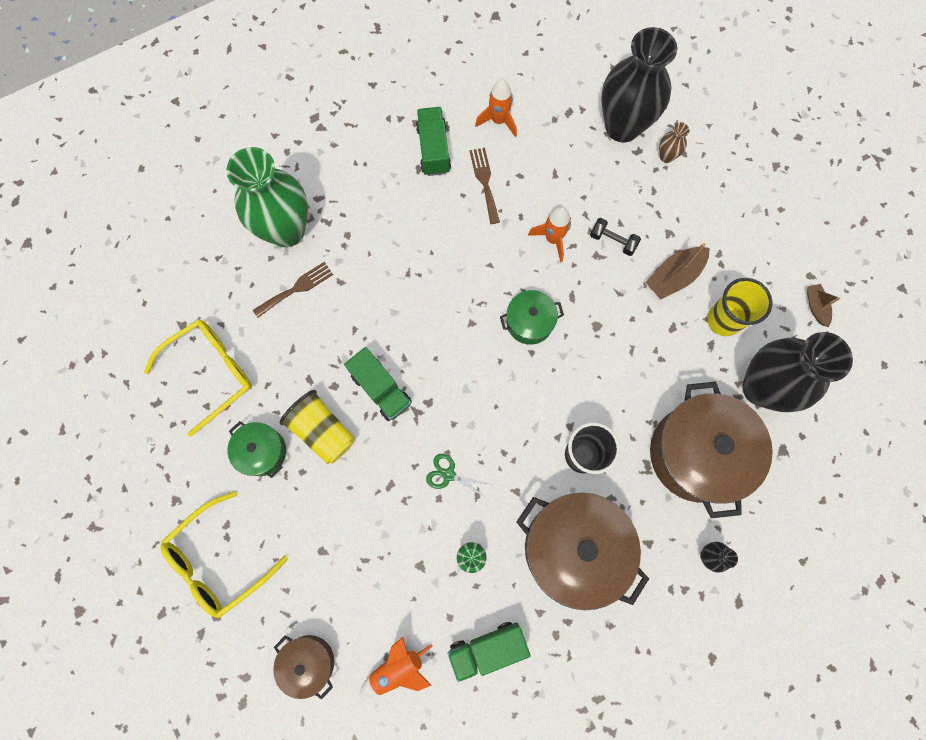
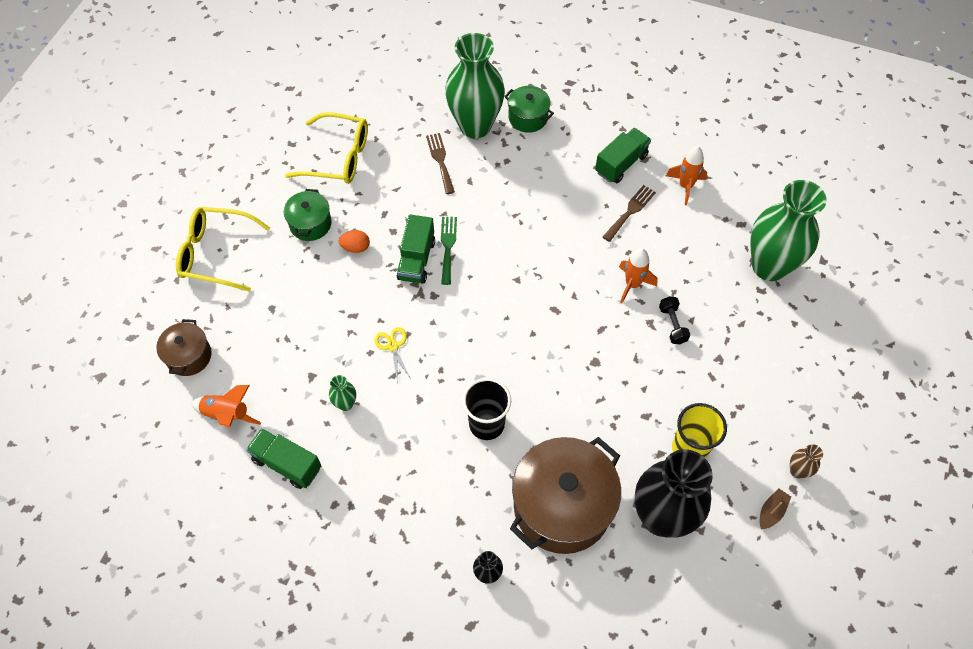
camera: 50 degrees right, 15 degrees down
brown fork [253,262,333,318] -> brown fork turned 120 degrees counterclockwise [426,133,455,194]
yellow cup [280,390,355,464] -> orange egg [339,230,370,253]
green scissors [426,454,490,499] -> yellow scissors [374,327,411,379]
green pot [500,290,564,345] -> green pot moved to [504,86,554,133]
brown pot [516,492,649,610] -> none
black vase [601,27,677,143] -> green vase [750,180,827,281]
brown boat [646,243,710,300] -> none
brown vase [659,122,690,163] -> brown vase moved to [790,444,823,478]
none -> green fork [441,217,457,285]

